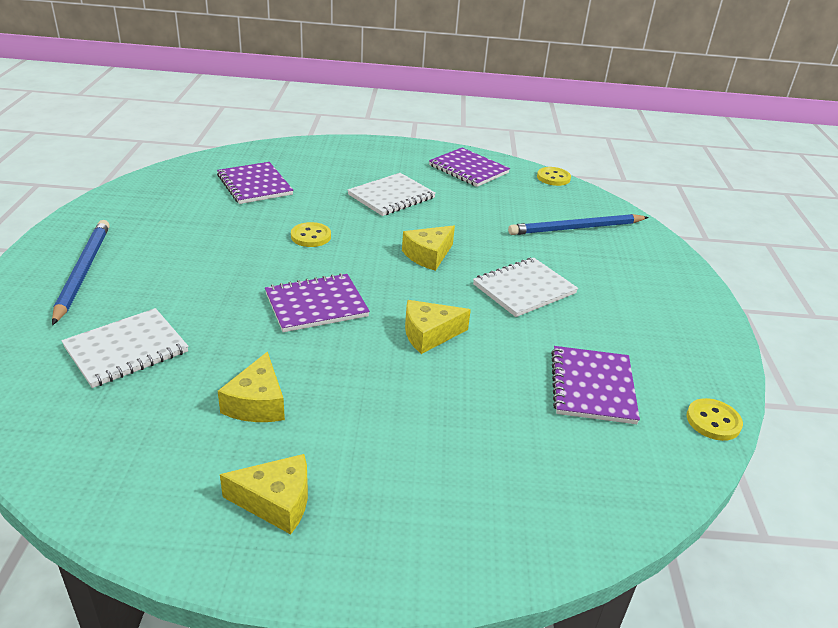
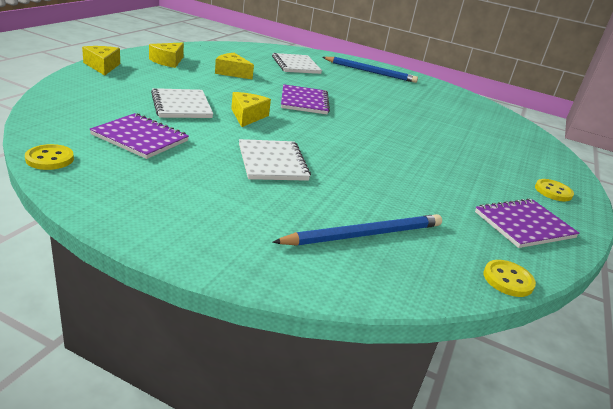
camera: 110 degrees right, 5 degrees down
purple notebook [217,162,294,204] -> none
yellow button [291,222,331,247] -> yellow button moved to [535,179,574,202]
white notebook [348,173,436,216] -> white notebook moved to [151,88,213,118]
yellow cheese [402,225,455,271] -> yellow cheese moved to [82,46,120,76]
blue pencil [508,214,649,235] -> blue pencil turned 60 degrees clockwise [272,214,442,246]

